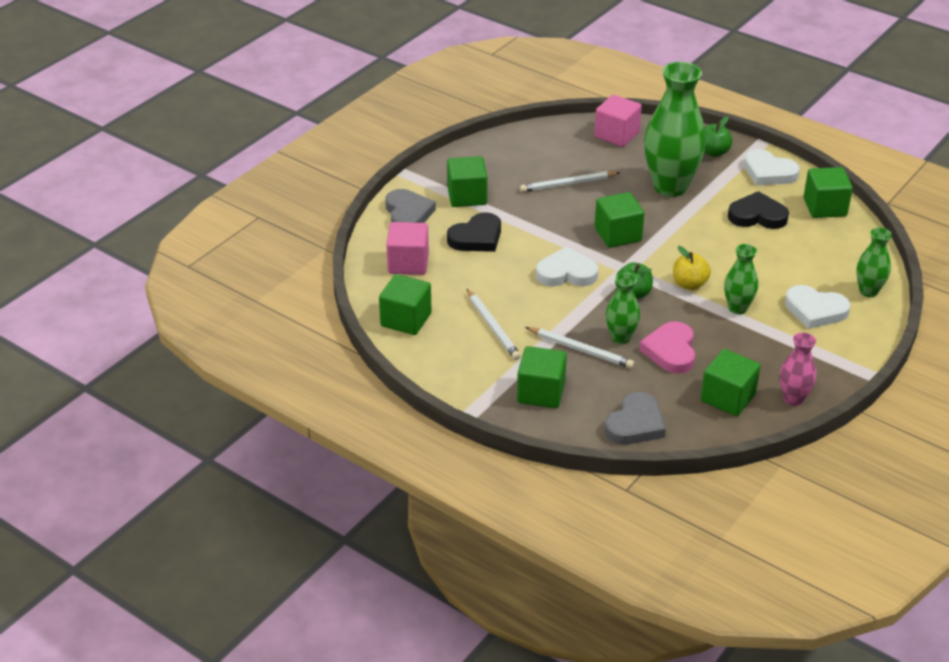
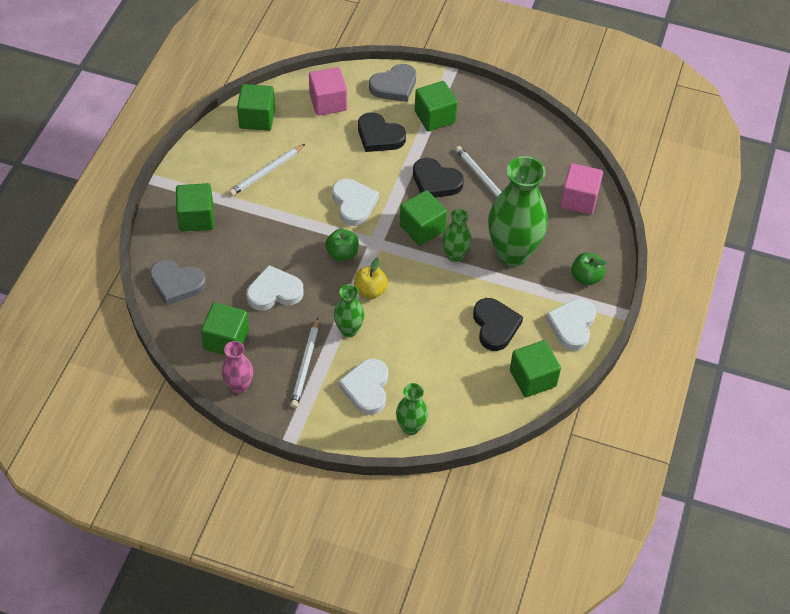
camera: 70 degrees right, 15 degrees up
white pencil [525,327,634,368] -> white pencil moved to [290,318,319,408]
green vase [606,273,640,344] -> green vase moved to [442,209,472,262]
pink heart [639,321,695,374] -> white heart [247,265,304,310]
none -> black heart [413,158,464,198]

